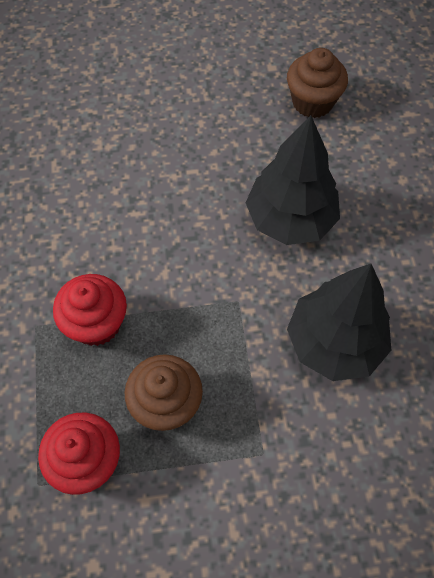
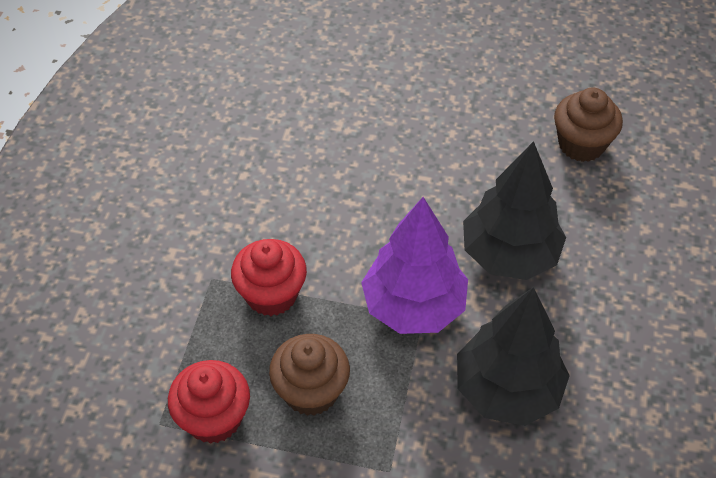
camera: 20 degrees right, 10 degrees down
none -> purple tree [361,197,468,334]

